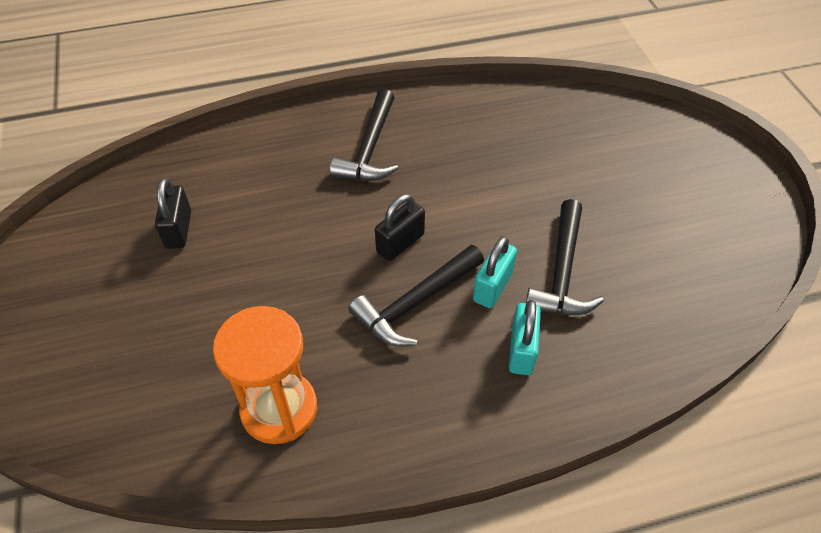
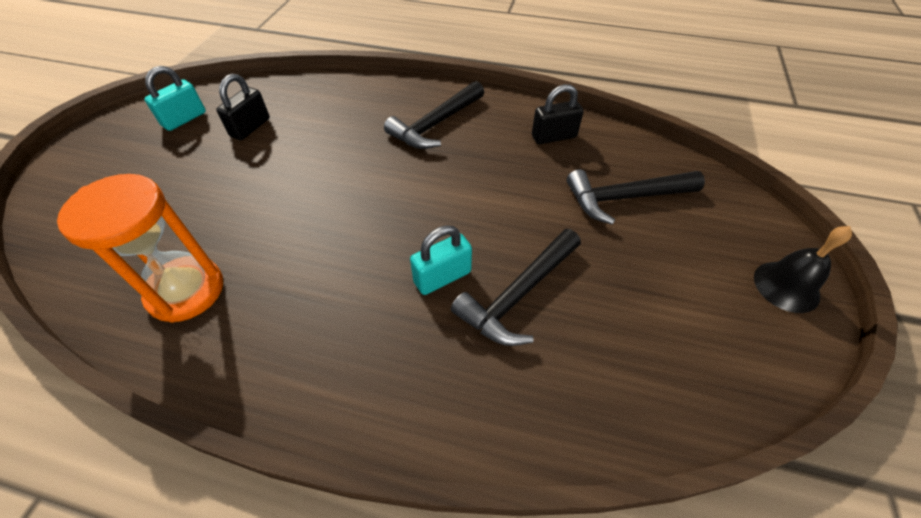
camera: 30 degrees right, 0 degrees up
black hammer [348,245,484,347] -> black hammer moved to [566,169,705,225]
black padlock [375,194,425,261] -> black padlock moved to [532,84,584,144]
turquoise padlock [509,300,541,375] -> turquoise padlock moved to [144,66,206,131]
none -> black bell [754,226,852,313]

